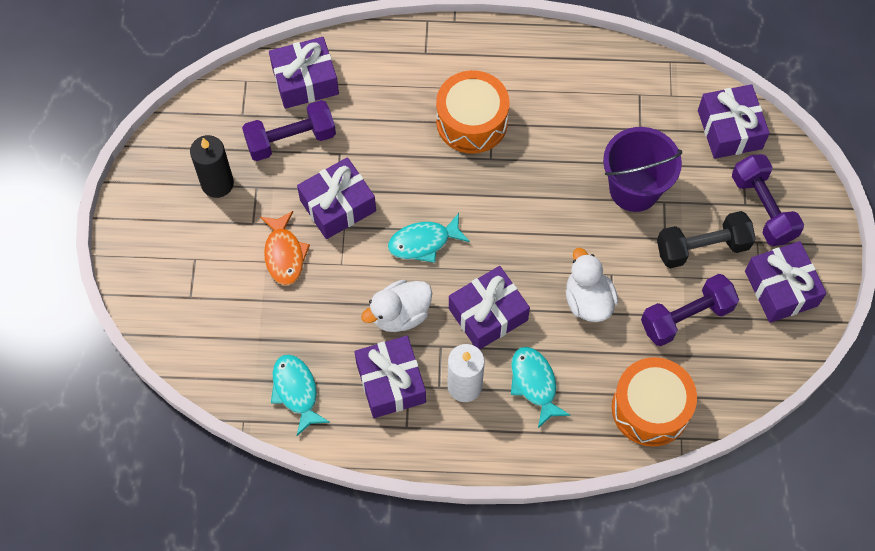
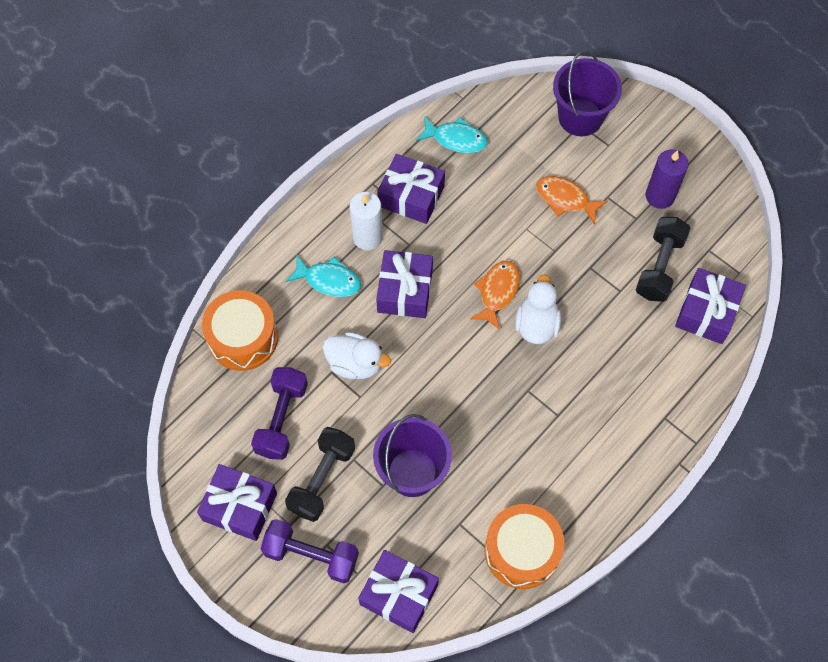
camera: 130 degrees right, 0 degrees up
black candle [190,135,234,198] -> purple candle [646,149,689,209]
purple dumbbell [242,100,336,161] -> black dumbbell [636,217,690,302]
purple gift [297,157,376,239] -> none
white duck [361,280,432,332] -> white duck moved to [515,274,561,344]
turquoise fish [388,213,470,263] -> orange fish [470,261,520,330]
orange drum [436,70,510,154] -> orange drum moved to [484,504,565,589]
none -> purple bucket [553,50,622,136]

